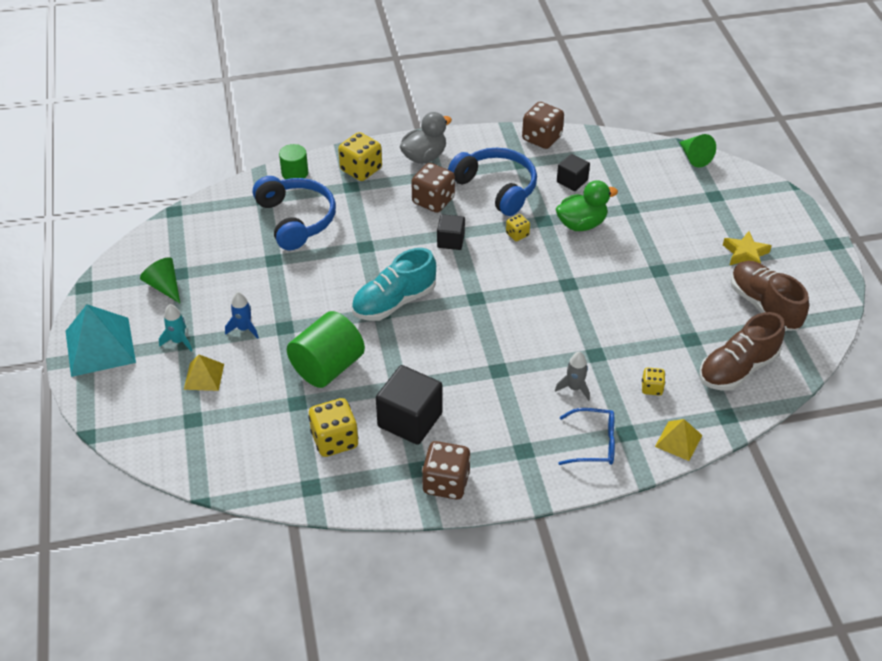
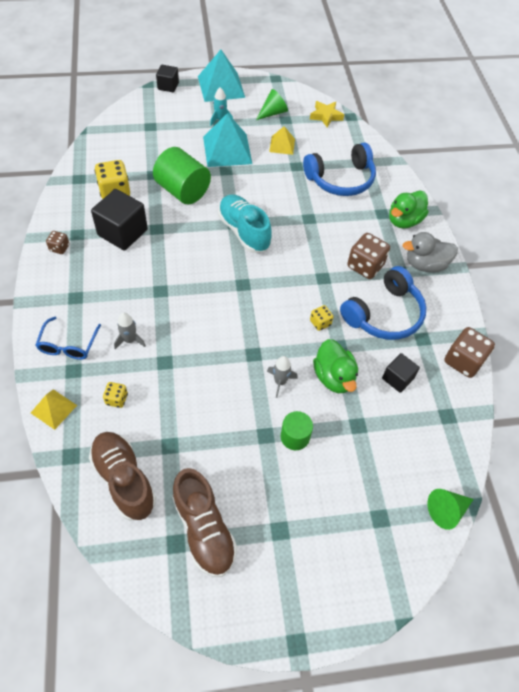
camera: 90 degrees right, 10 degrees up
yellow pyramid [184,354,224,391] -> yellow pyramid moved to [269,126,295,155]
blue rocket [225,292,259,339] -> turquoise pyramid [203,113,252,167]
green cylinder [279,144,308,179] -> green cylinder moved to [281,411,313,450]
yellow dice [338,132,382,181] -> green duck [389,190,428,229]
grey duck [400,112,452,164] -> grey duck turned 120 degrees clockwise [403,232,458,272]
brown dice [422,441,471,499] -> brown dice [46,231,69,254], size x0.53
black cube [437,214,465,250] -> black cube moved to [156,65,179,92]
yellow star [723,231,772,265] -> yellow star moved to [310,101,344,128]
brown shoe [731,261,809,331] -> brown shoe turned 90 degrees clockwise [172,468,237,577]
none -> grey rocket [267,356,298,398]

